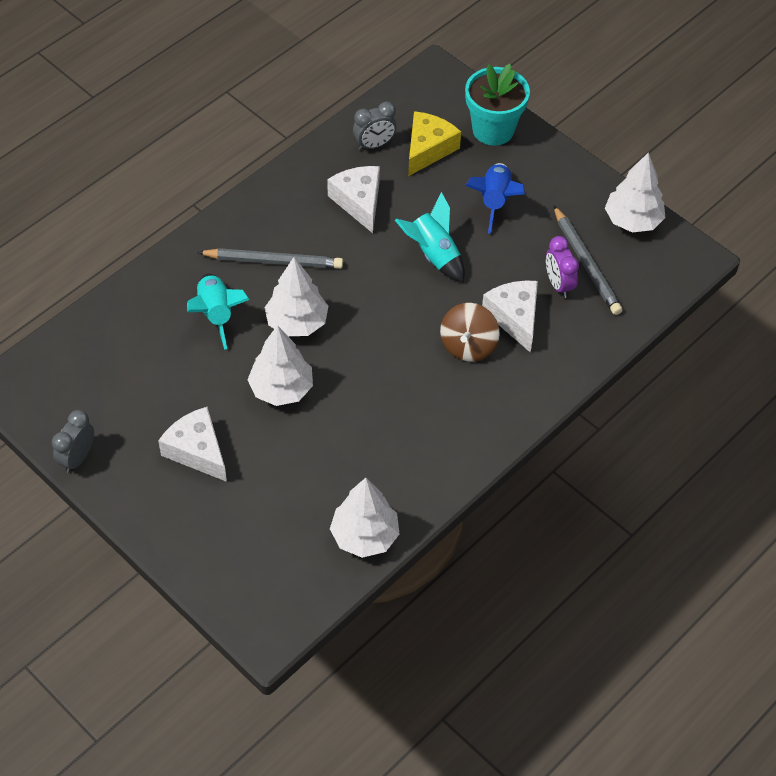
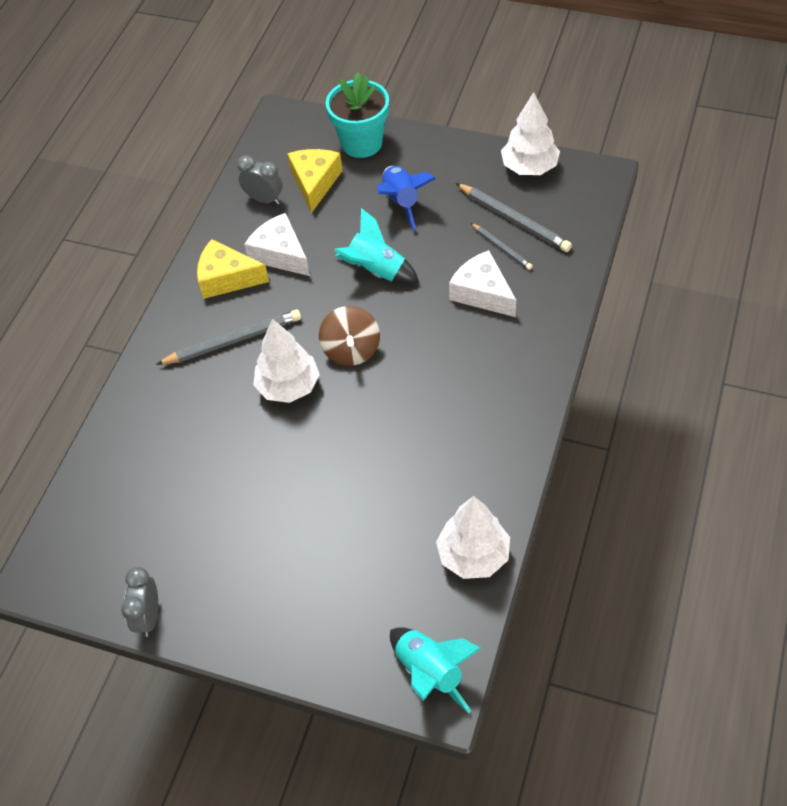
camera: 20 degrees left, 0 degrees up
white cheese [158,407,227,482] -> none
turquoise rocket [187,273,250,350] -> turquoise rocket moved to [390,627,482,713]
white tree [248,325,313,406] -> none
grey clock [353,102,397,150] -> grey clock turned 105 degrees counterclockwise [237,155,283,205]
brown spinning top [440,303,500,362] -> brown spinning top moved to [319,306,380,366]
purple clock [546,236,579,298] -> grey pencil [471,223,533,270]
none -> yellow cheese [197,239,269,299]

